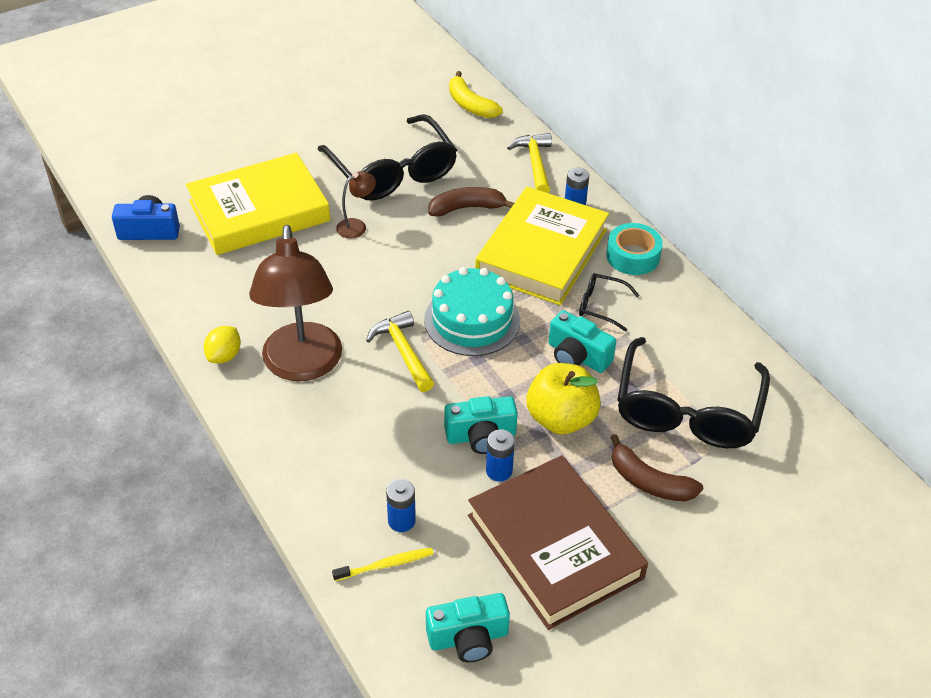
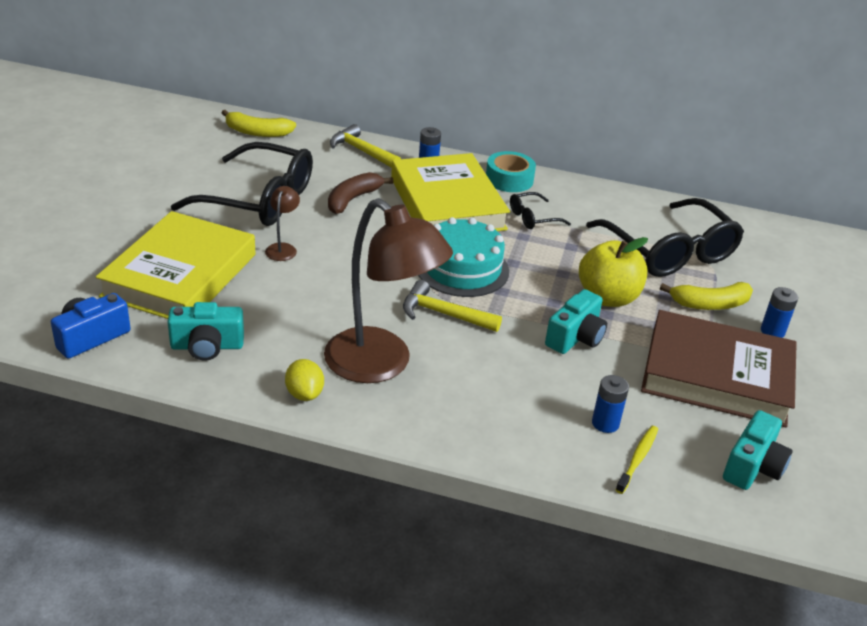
camera: 45 degrees left, 10 degrees down
blue battery [486,429,515,482] -> blue battery moved to [761,287,798,338]
turquoise camera [549,310,616,373] -> turquoise camera moved to [168,302,244,361]
brown banana [610,434,703,502] -> yellow banana [660,282,753,310]

